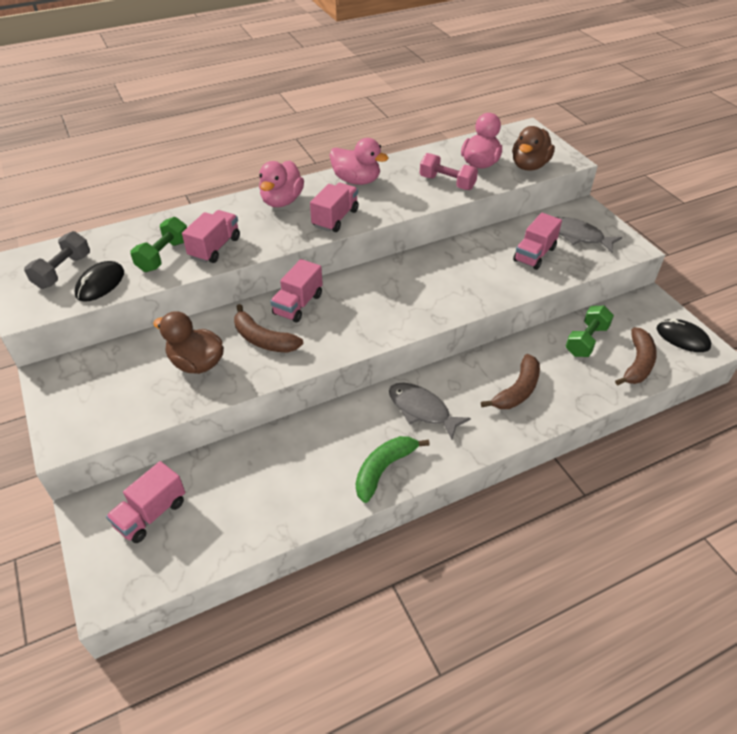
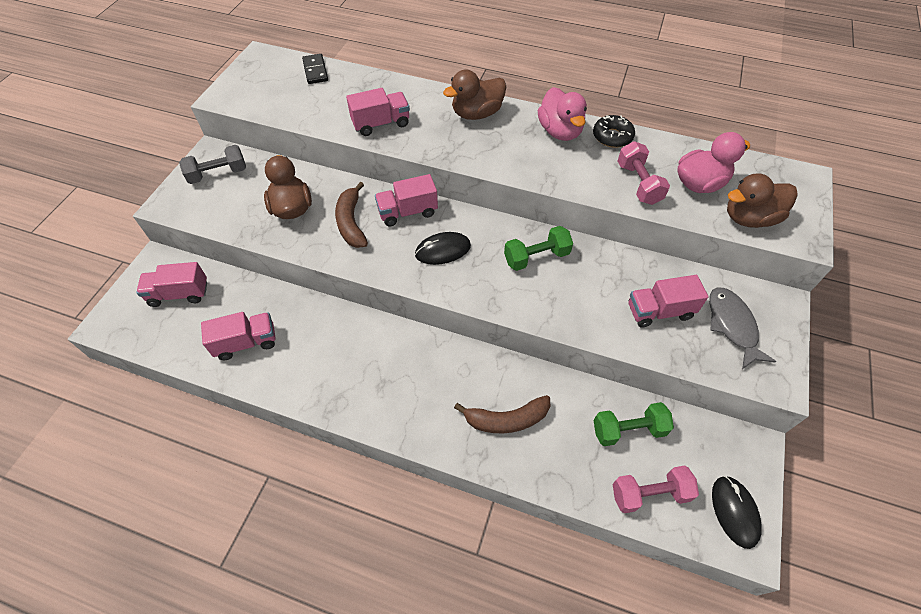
camera: 45 degrees right, 10 degrees up
grey dumbbell [24,231,90,289] -> grey dumbbell moved to [179,145,246,184]
black mouse [74,261,124,302] -> black mouse moved to [415,232,471,265]
green dumbbell [130,217,187,272] -> green dumbbell moved to [504,226,573,271]
pink duck [259,161,304,207] -> brown duck [443,70,506,120]
pink truck [310,183,359,232] -> pink truck moved to [201,312,276,360]
green banana [356,436,430,503] -> none
grey fish [389,383,471,440] -> none
brown banana [615,327,657,386] -> pink dumbbell [613,466,699,513]
none -> black domino [302,54,328,84]
none -> black donut [593,115,635,148]

